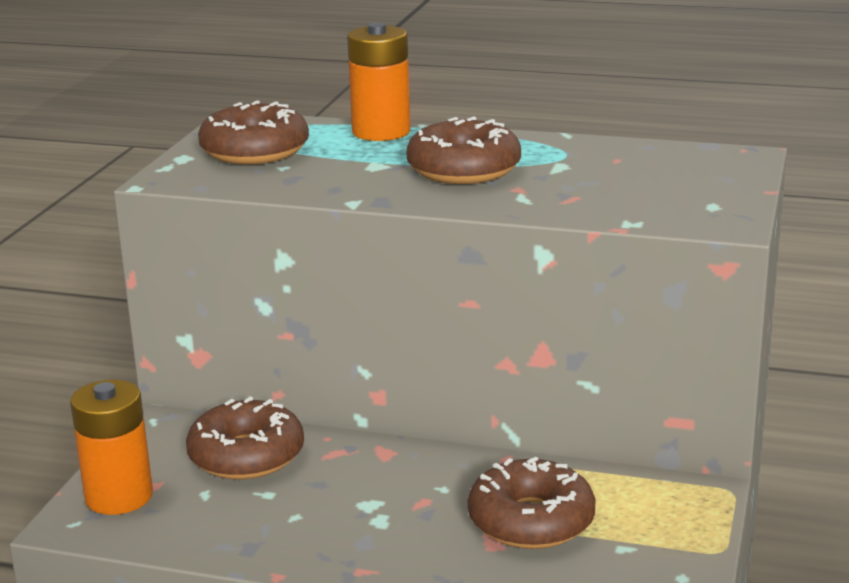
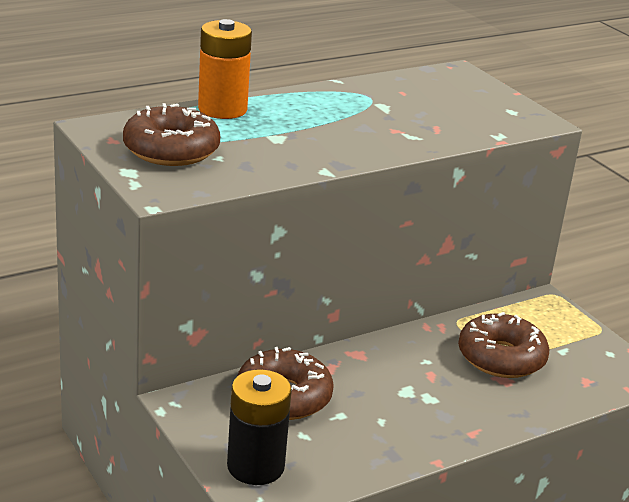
camera: 50 degrees left, 5 degrees up
orange battery [70,380,153,515] -> black battery [227,369,292,485]
brown donut [406,116,521,184] -> none

